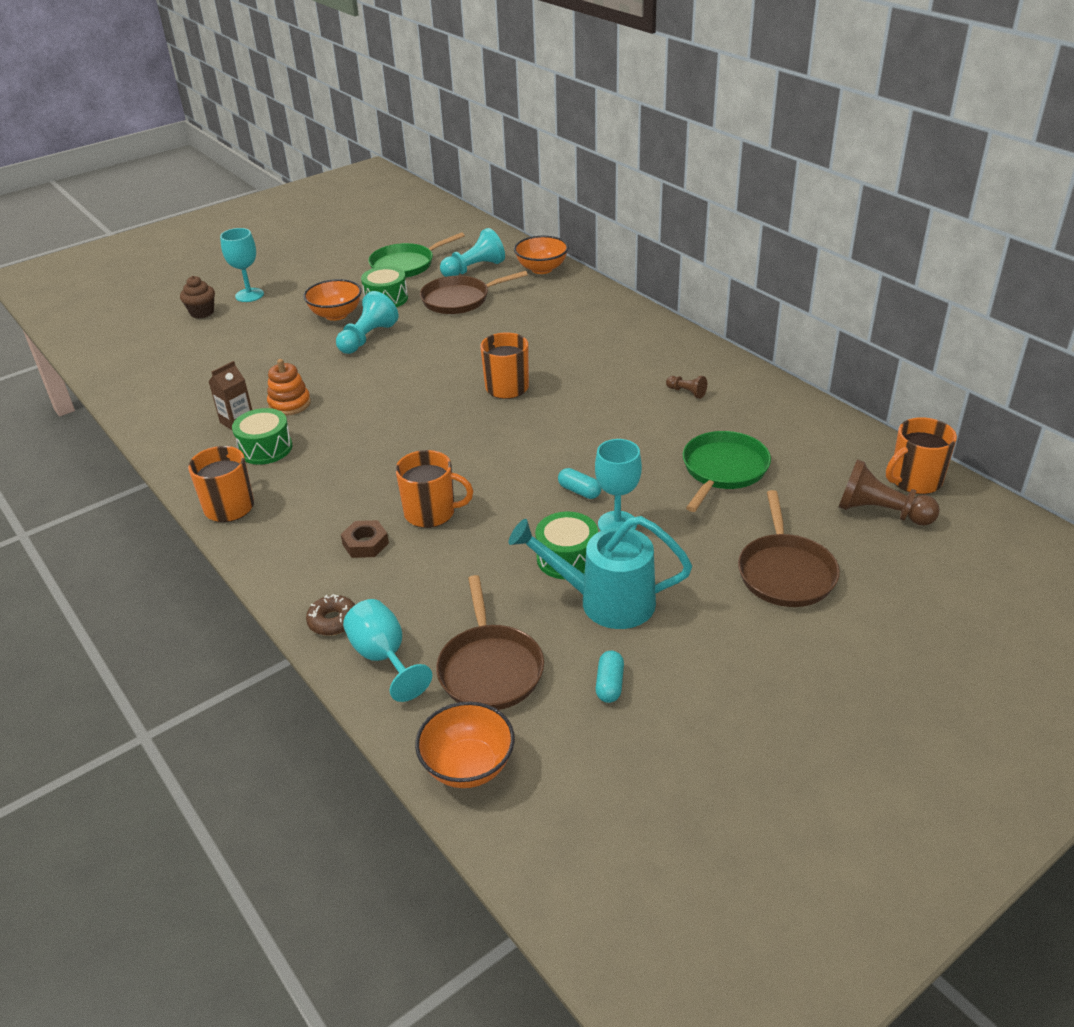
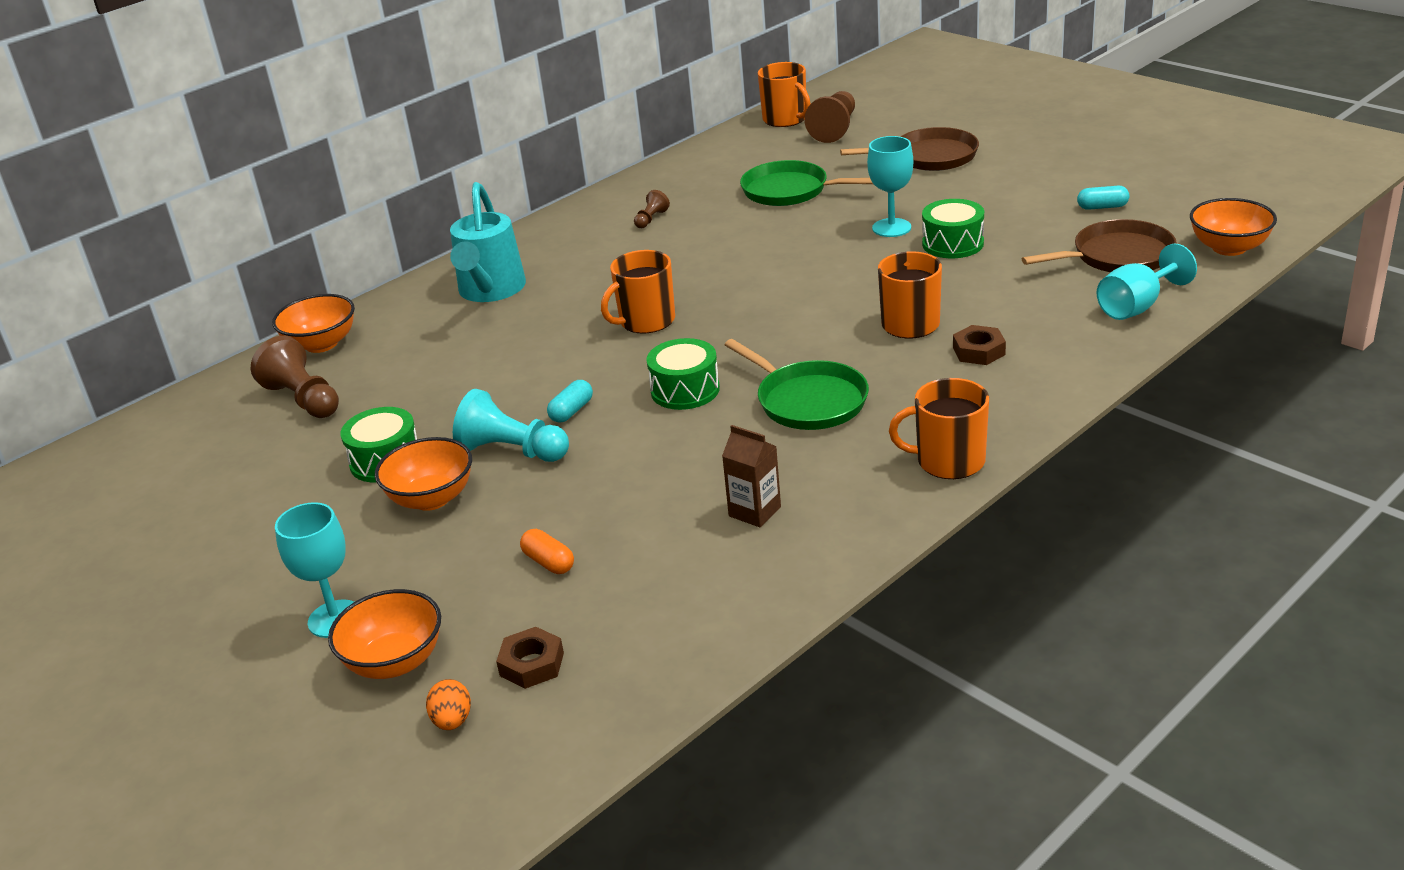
camera: 95 degrees left, 5 degrees down
brown cupcake [180,276,215,318] -> orange bowl [328,589,441,679]
green drum [232,408,292,465] -> green drum moved to [646,338,720,410]
orange stacking toy [267,359,311,416] -> none
brown donut [306,594,355,636] -> none
green pan [368,232,465,278] -> green pan moved to [724,339,869,430]
brown pan [420,271,528,314] -> none
turquoise pawn [440,228,505,277] -> brown pawn [251,336,339,418]
turquoise watering can [508,516,692,629] -> turquoise watering can moved to [450,182,526,302]
turquoise capsule [558,468,602,499] -> turquoise capsule moved to [547,380,593,423]
none -> orange egg [426,679,471,730]
none -> brown nut [496,627,564,689]
none -> orange capsule [520,529,574,574]

